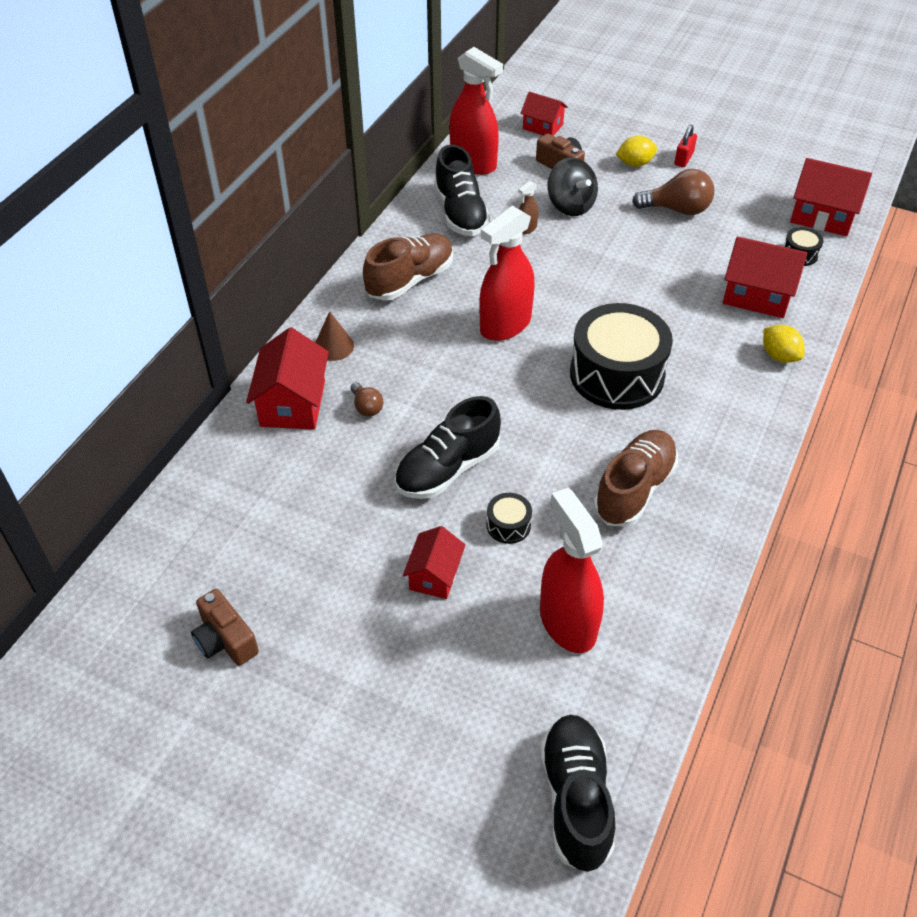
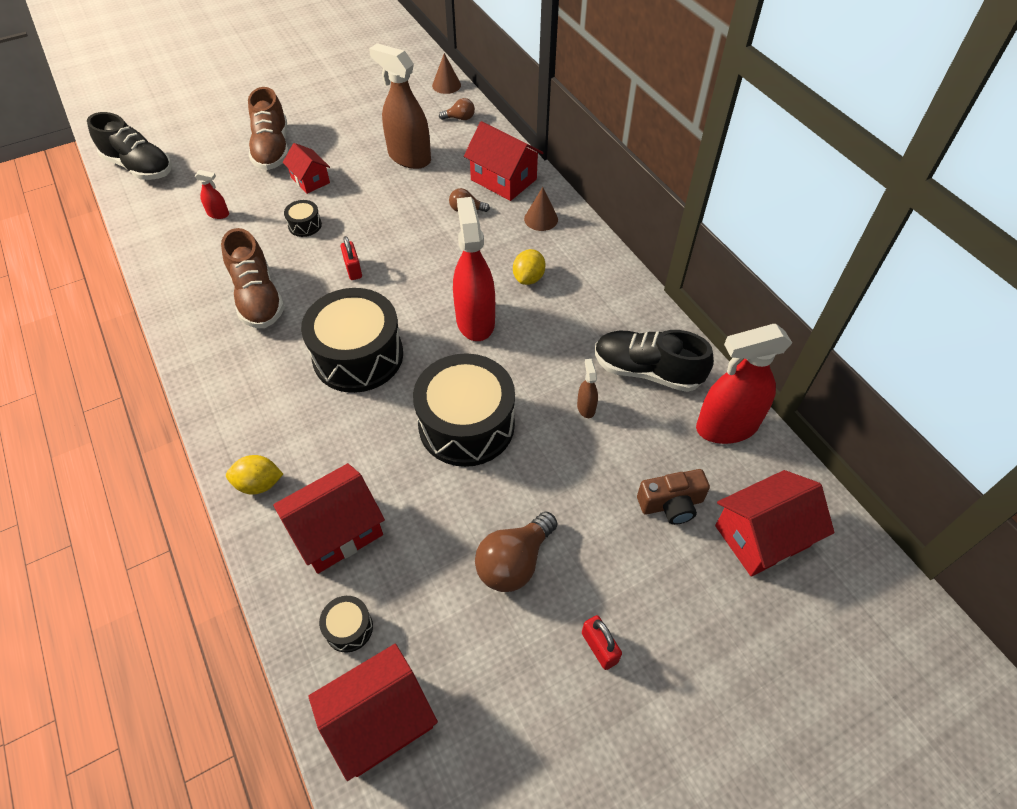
camera: 125 degrees right, 5 degrees up
brown camera [191,589,259,666] -> none
brown shoe [363,234,453,301] -> brown shoe moved to [248,87,289,170]
black shoe [394,396,501,499] -> none
red house [520,92,568,136] -> red house [715,470,835,576], size x1.60
red spray bottle [540,488,604,653] -> red spray bottle [195,170,229,219], size x0.43
black spinning top [547,158,598,216] -> none
yellow lemon [616,135,657,167] -> yellow lemon moved to [513,249,545,285]
none -> red padlock [341,236,362,280]
none -> brown spray bottle [369,43,431,169]
none -> black drum [413,353,515,467]
none -> brown cone [432,53,461,94]
none -> brown light bulb [439,98,475,120]

